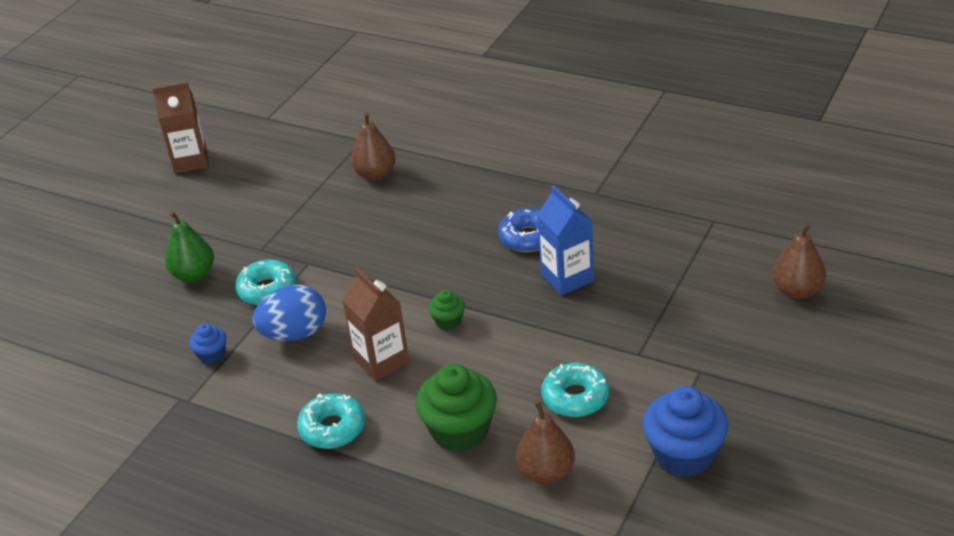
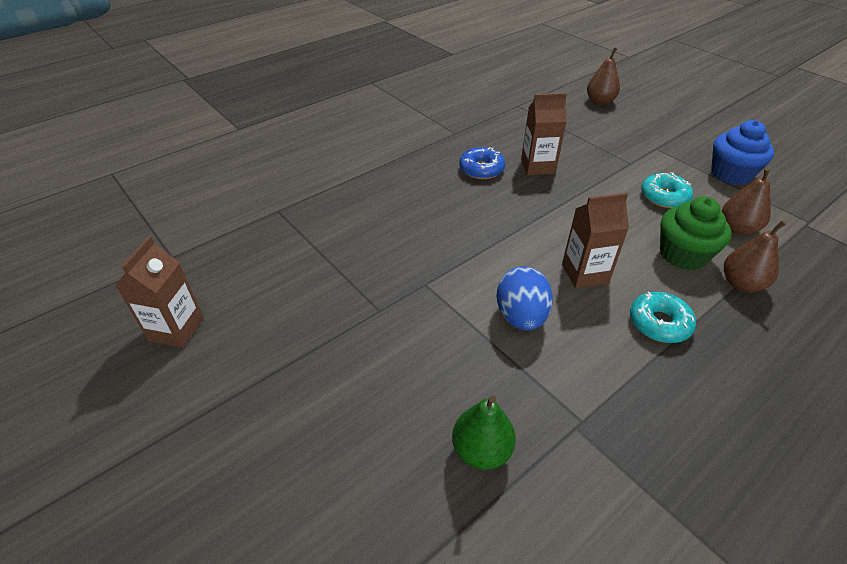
camera: 70 degrees left, 5 degrees up
green pear [165,211,214,282] -> green pear moved to [452,395,516,470]
blue cupcake [189,324,226,364] -> none
turquoise donut [235,260,296,305] -> none
brown pear [351,112,396,181] -> brown pear moved to [724,221,786,292]
green cupcake [428,290,465,330] -> none
blue carton [537,185,594,295] -> brown carton [521,93,567,175]

